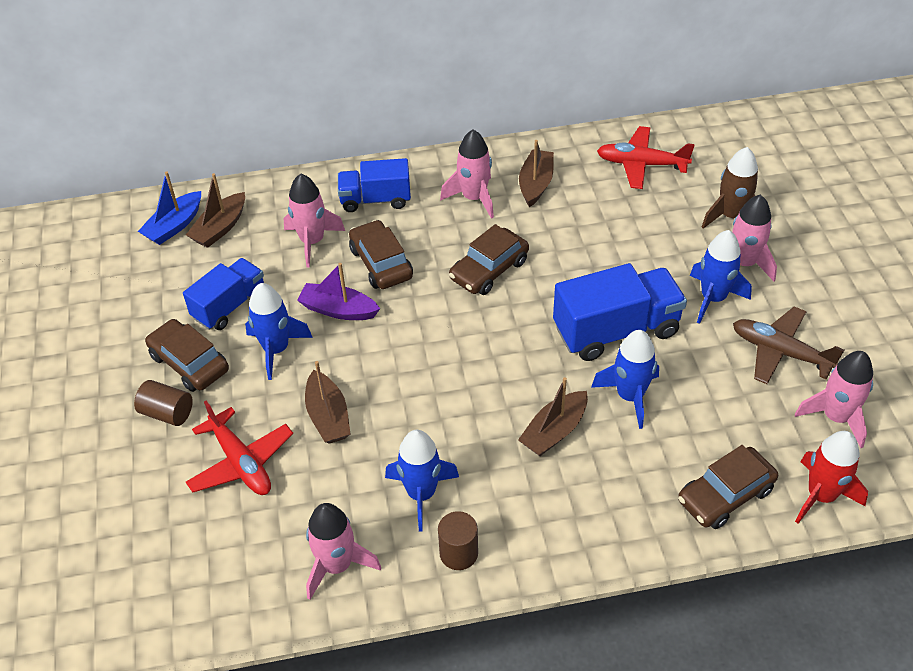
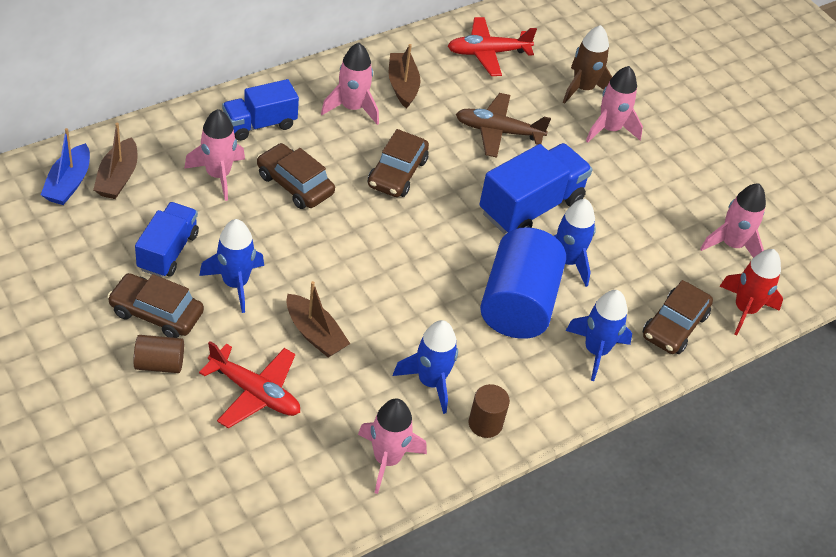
camera: 30 degrees left, 0 degrees up
purple boat [297,263,380,320] -> none
brown boat [518,377,588,456] -> blue cylinder [480,227,566,339]
blue rocket [690,230,752,324] -> blue rocket moved to [566,290,632,381]
brown plane [733,306,844,384] -> brown plane moved to [456,93,551,158]

